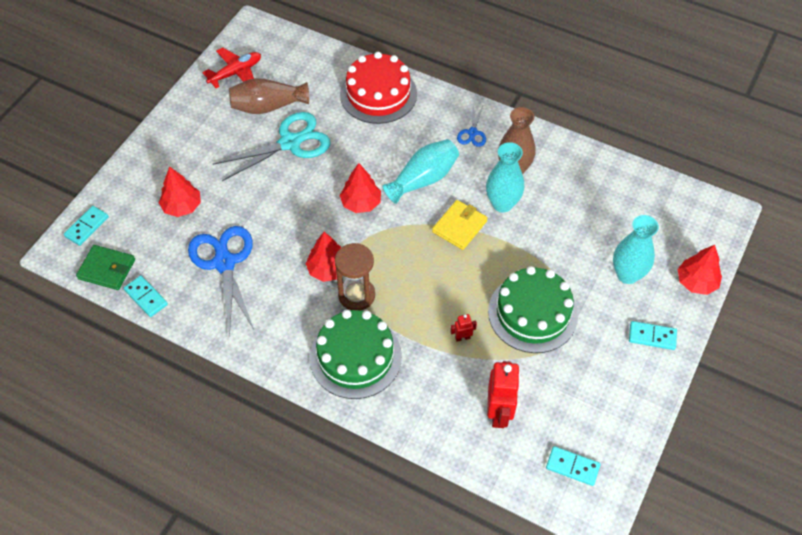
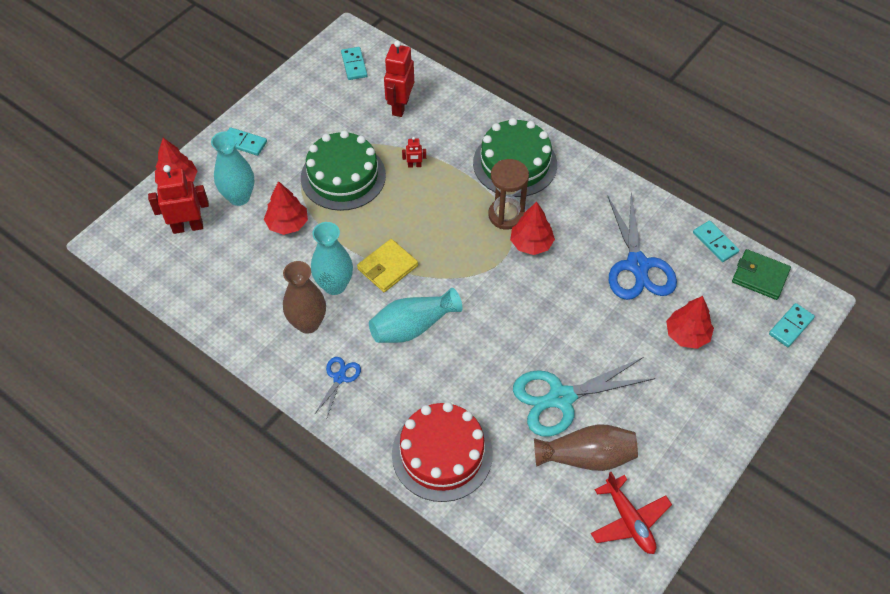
camera: 170 degrees left, 0 degrees up
red plane [202,47,261,88] -> red plane turned 90 degrees counterclockwise [591,472,672,554]
red tree [340,163,381,213] -> red tree moved to [264,181,308,235]
turquoise domino [546,446,600,486] -> turquoise domino turned 45 degrees clockwise [341,47,367,80]
none -> red robot [148,165,209,234]

